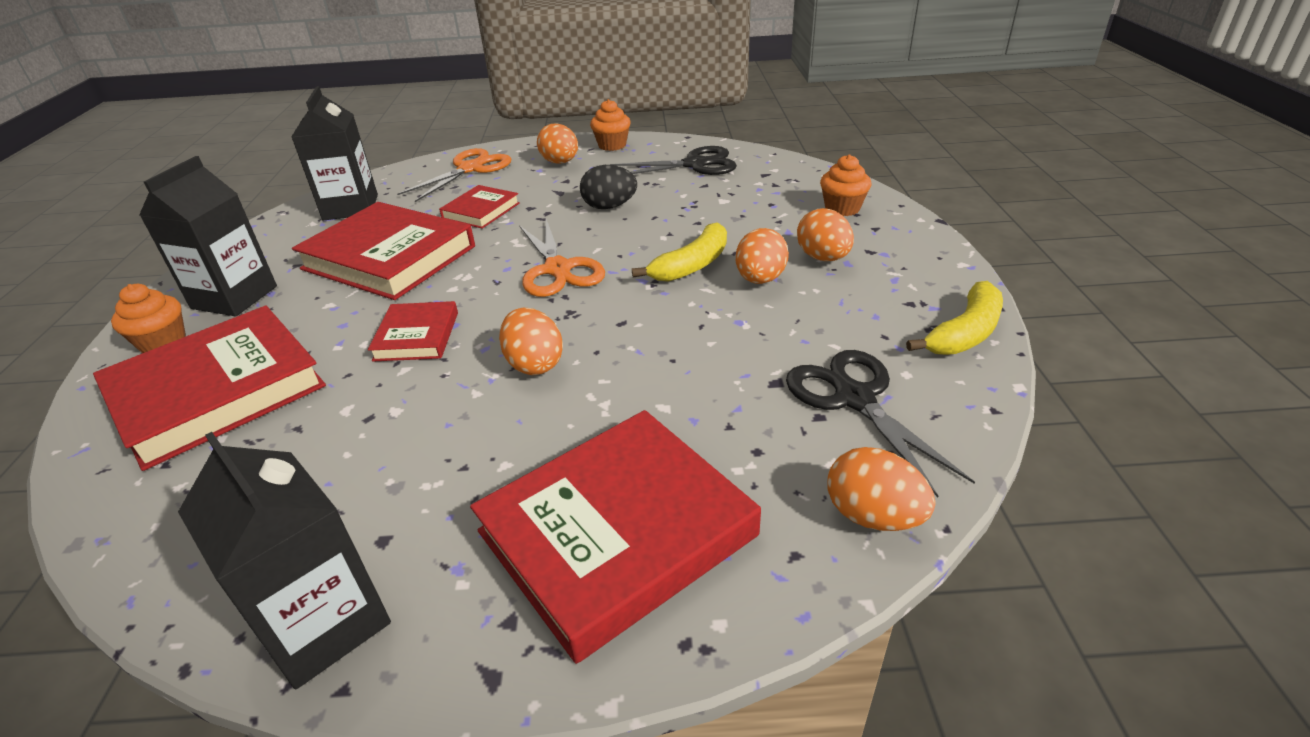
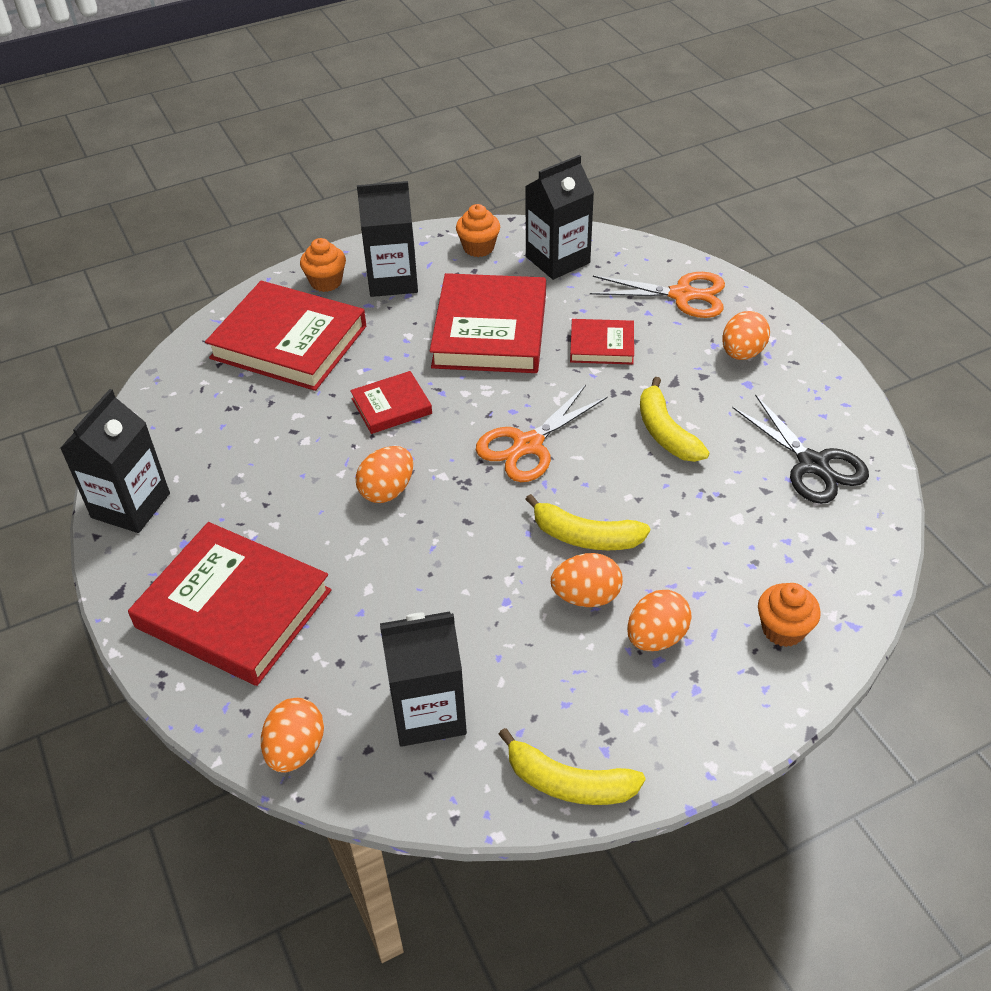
camera: 65 degrees right, 10 degrees up
black egg [580,165,637,209] -> yellow banana [640,377,709,462]
orange cupcake [590,99,631,151] -> orange cupcake moved to [456,204,500,257]
black scissors [786,350,975,497] -> black carton [380,612,467,747]

